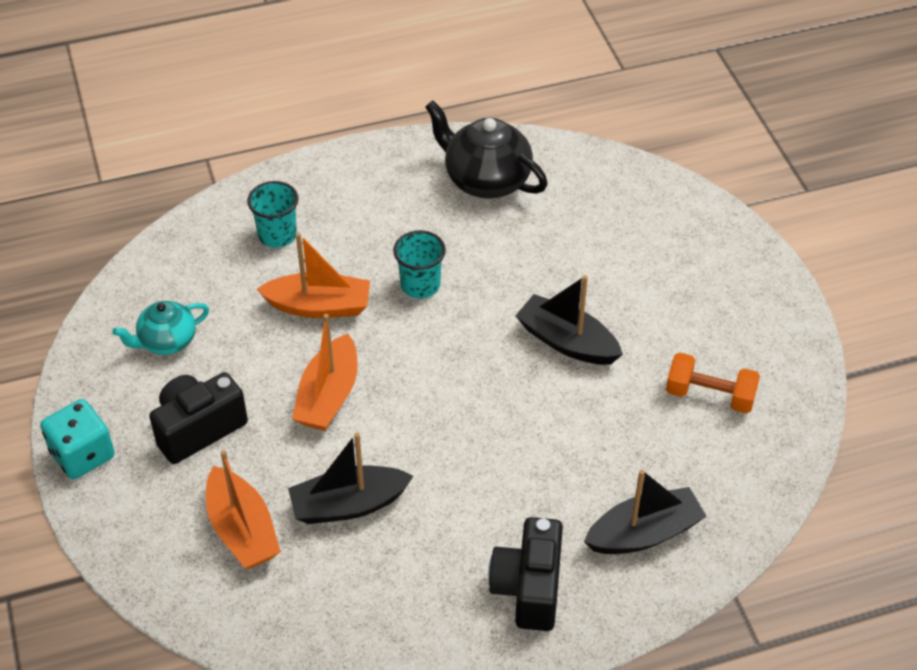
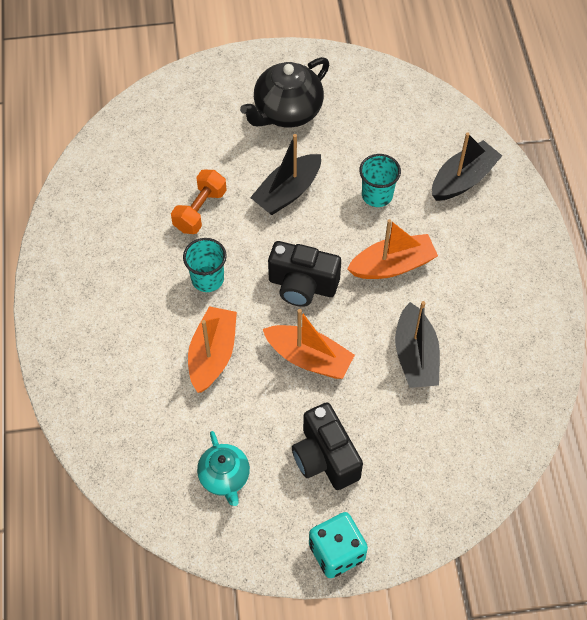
camera: 80 degrees left, 10 degrees up
orange boat [206,450,281,569] -> orange boat moved to [347,219,438,279]
turquoise cup [247,181,298,248] -> turquoise cup moved to [359,154,401,207]
black teapot [425,100,548,199] -> black teapot moved to [240,57,329,128]
black camera [488,517,563,631] -> black camera moved to [268,241,341,307]
black boat [584,469,707,554] -> black boat turned 60 degrees clockwise [432,133,502,201]
orange dumbbell [666,353,760,413] -> orange dumbbell moved to [171,170,227,234]

